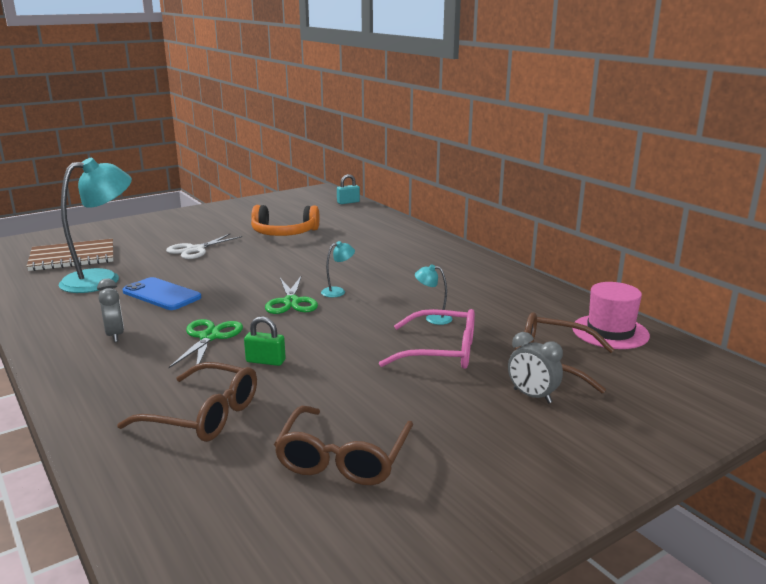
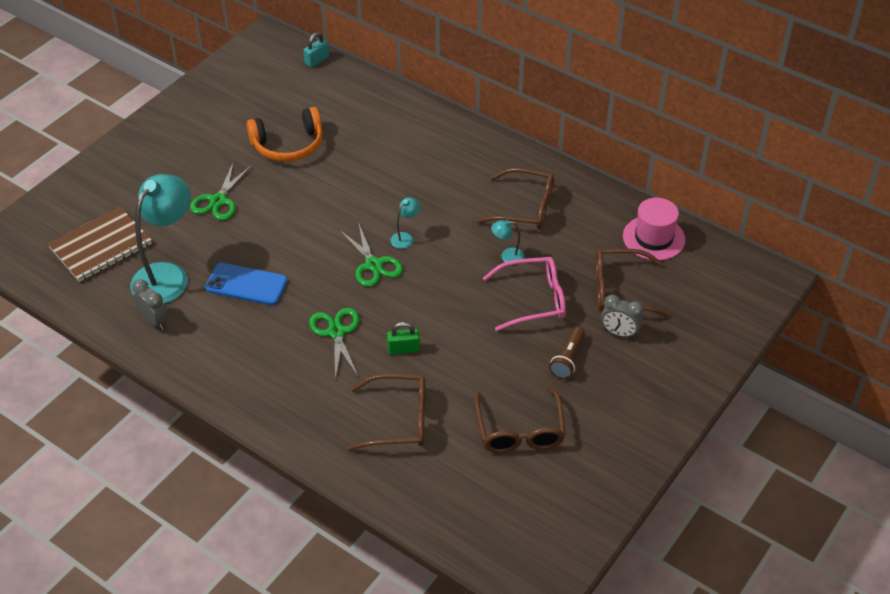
camera: 20 degrees left, 25 degrees up
grey clock [97,279,124,342] -> grey clock moved to [132,279,168,330]
white scissors [166,233,243,259] -> green scissors [190,161,252,220]
none -> brown glasses [476,168,554,229]
none -> brown flashlight [549,327,585,379]

